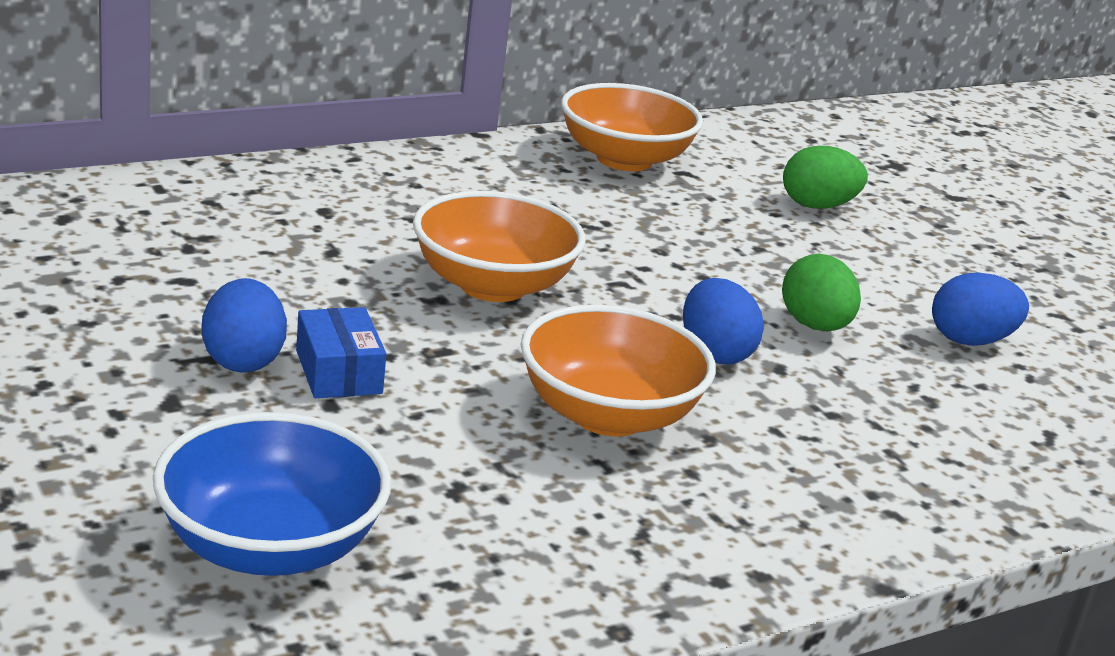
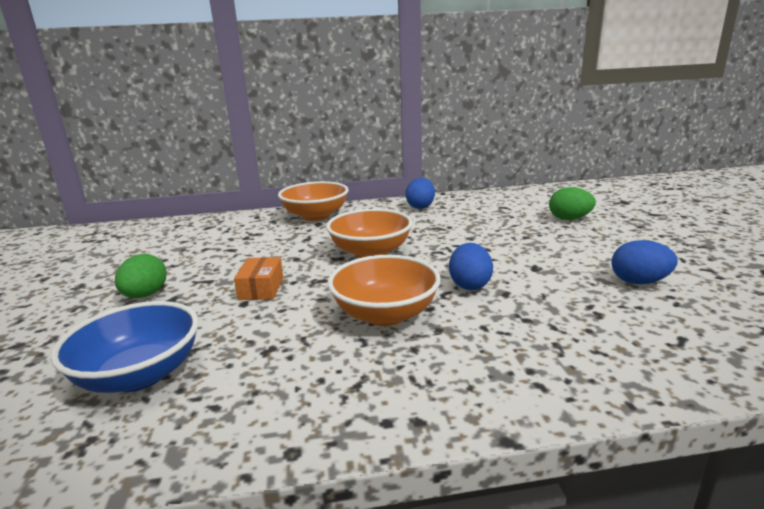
camera: 25 degrees right, 5 degrees down
blue egg [201,278,287,373] -> blue egg moved to [405,178,435,209]
blue box [296,307,387,398] -> orange box [234,257,283,300]
orange bowl [561,83,703,171] -> orange bowl moved to [278,181,349,221]
green egg [782,254,861,331] -> green egg moved to [115,254,167,298]

